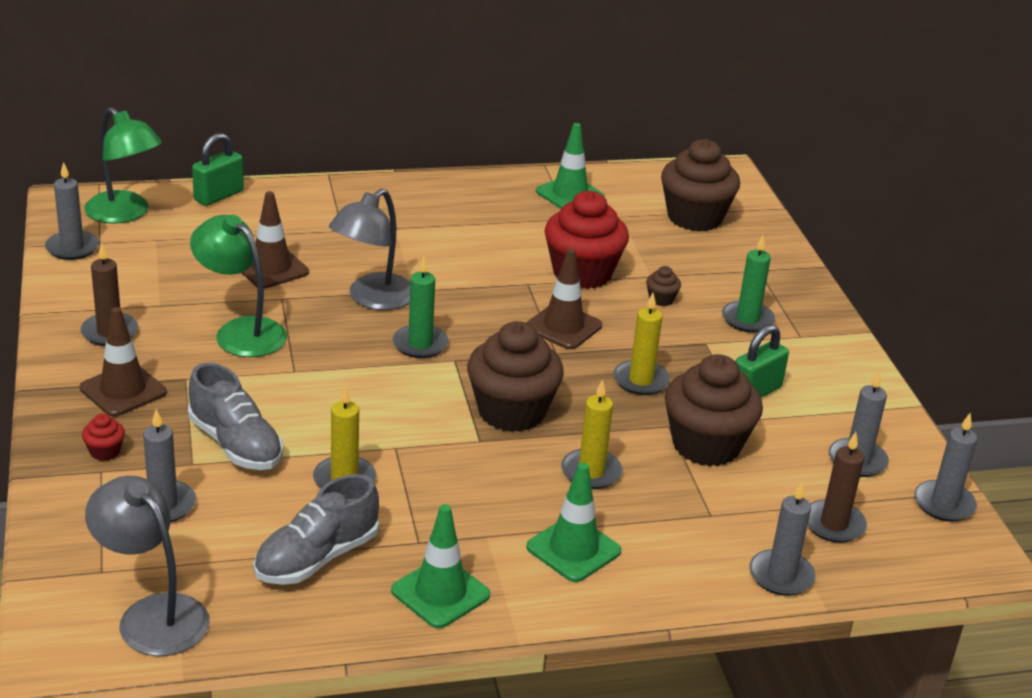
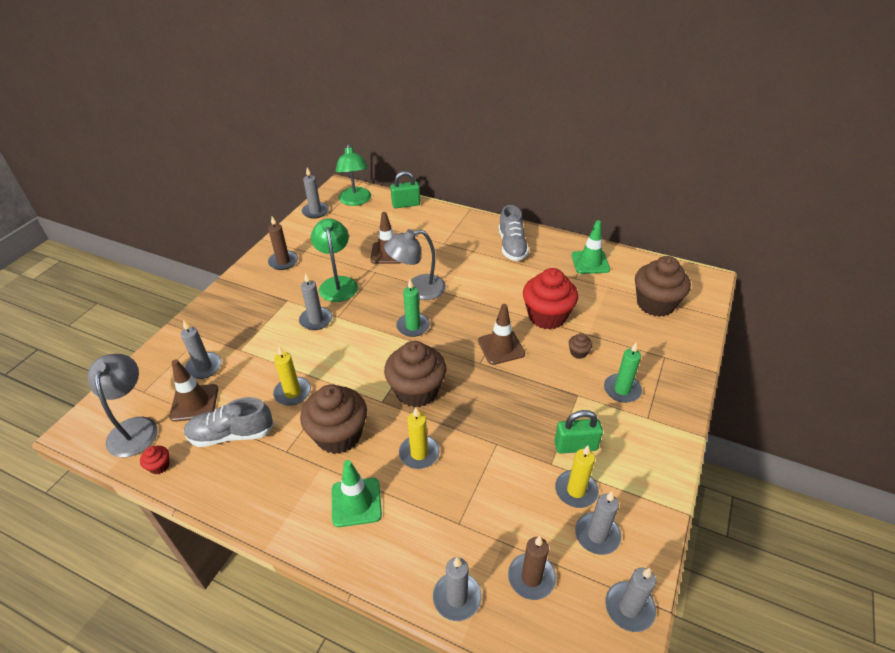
camera: 40 degrees right, 10 degrees up
brown traffic cone [80,307,166,417] -> brown traffic cone moved to [169,359,218,422]
red cupcake [82,414,125,461] -> red cupcake moved to [140,446,170,474]
grey shoe [188,363,283,470] -> grey shoe moved to [499,205,529,261]
green traffic cone [391,504,490,628] -> none
yellow candle [613,293,670,395] -> yellow candle moved to [555,445,599,508]
brown cupcake [665,354,763,467] -> brown cupcake moved to [300,384,367,454]
none -> grey candle [299,273,332,330]

